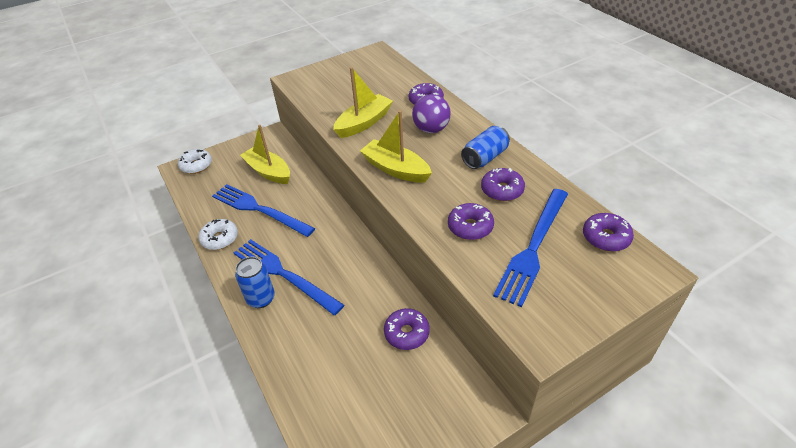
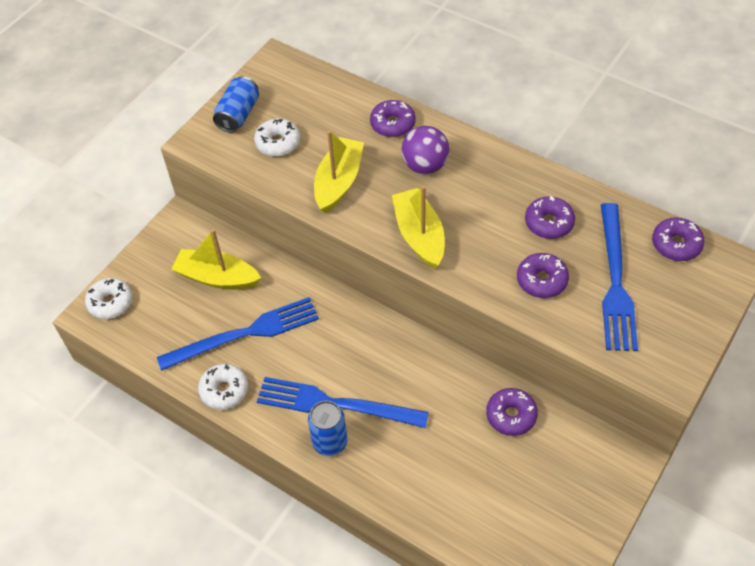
camera: 25 degrees left, 10 degrees up
blue fork [212,184,315,237] -> blue fork turned 150 degrees clockwise [157,297,319,371]
yellow boat [360,110,432,183] -> yellow boat turned 60 degrees clockwise [392,186,445,269]
blue can [461,126,510,169] -> blue can moved to [213,76,259,133]
none -> white donut [254,119,300,156]

